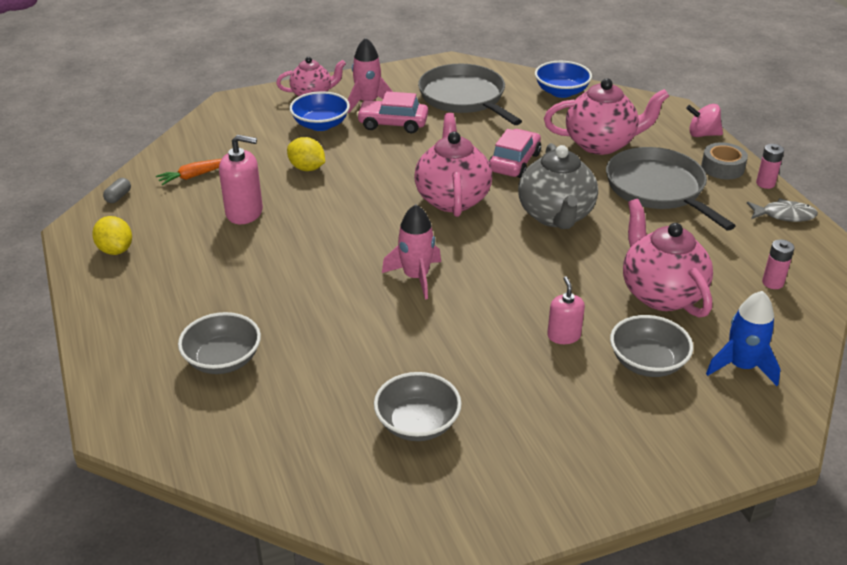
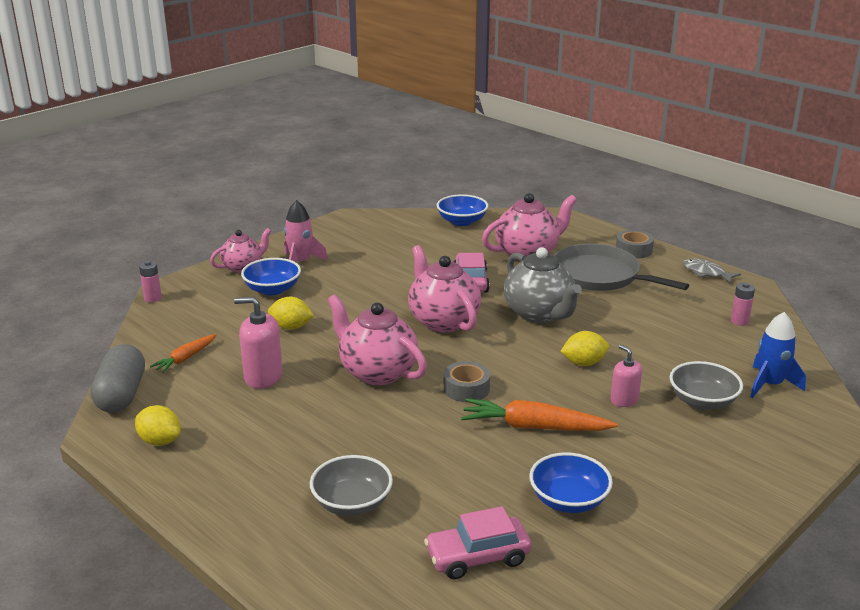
camera: 25 degrees left, 10 degrees down
grey capsule [103,178,131,203] -> grey capsule [91,344,145,413], size x2.44
pink soap dispenser [219,135,263,224] -> pink soap dispenser turned 150 degrees counterclockwise [234,297,283,389]
pink car [356,91,428,133] -> pink car moved to [424,506,531,580]
grey bowl [374,372,462,441] -> blue bowl [529,452,613,513]
pink rocket [382,204,441,299] -> grey tape [444,361,490,402]
grey pan [418,64,522,125] -> none
pink teapot [623,199,713,318] -> pink teapot moved to [328,294,427,385]
pink spinning top [686,104,723,137] -> none
grey fish [747,198,818,222] -> grey fish turned 120 degrees counterclockwise [683,258,741,283]
pink battery [756,144,784,189] -> pink battery moved to [139,261,162,302]
none -> orange carrot [461,398,618,431]
none -> yellow lemon [560,331,609,366]

